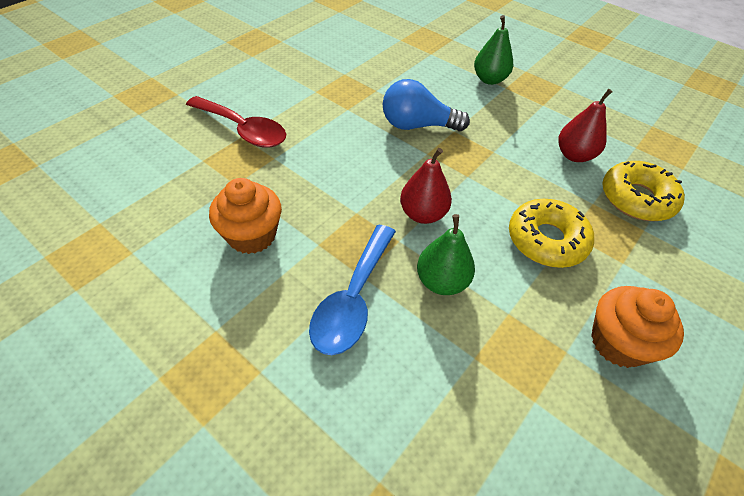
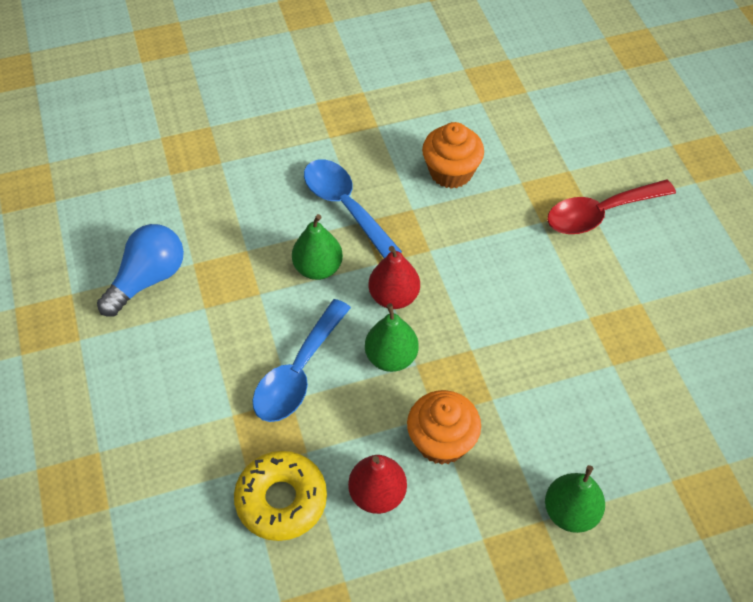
camera: 125 degrees right, 5 degrees up
blue light bulb [383,79,470,131] -> blue light bulb moved to [97,224,184,317]
yellow donut [509,199,594,268] -> blue spoon [253,299,351,422]
orange cupcake [591,286,684,368] -> orange cupcake moved to [407,390,481,465]
none -> green pear [365,303,419,372]

